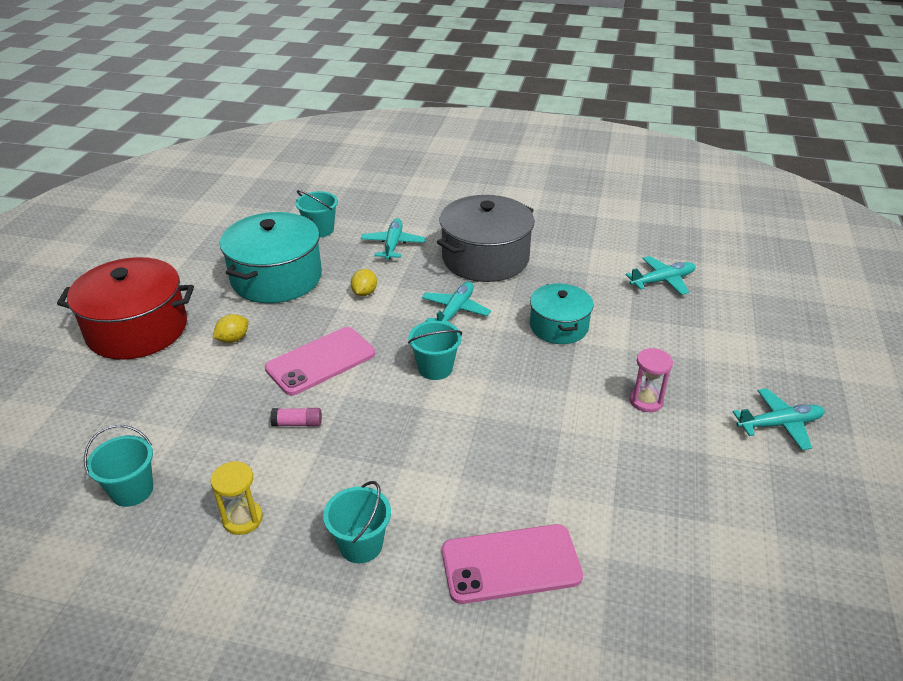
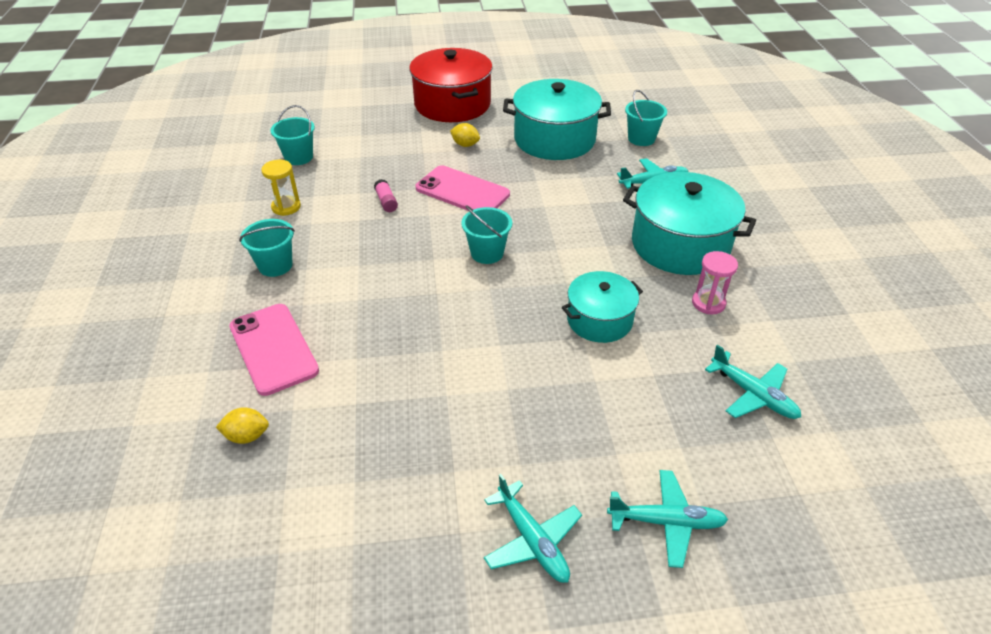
camera: 70 degrees right, 5 degrees up
yellow lemon [351,269,377,296] -> yellow lemon moved to [216,407,269,444]
turquoise plane [422,282,491,325] -> turquoise plane moved to [607,470,728,568]
grey pot [437,195,535,282] -> turquoise pot [623,172,756,275]
pink hourglass [629,348,673,412] -> pink hourglass moved to [692,251,738,314]

